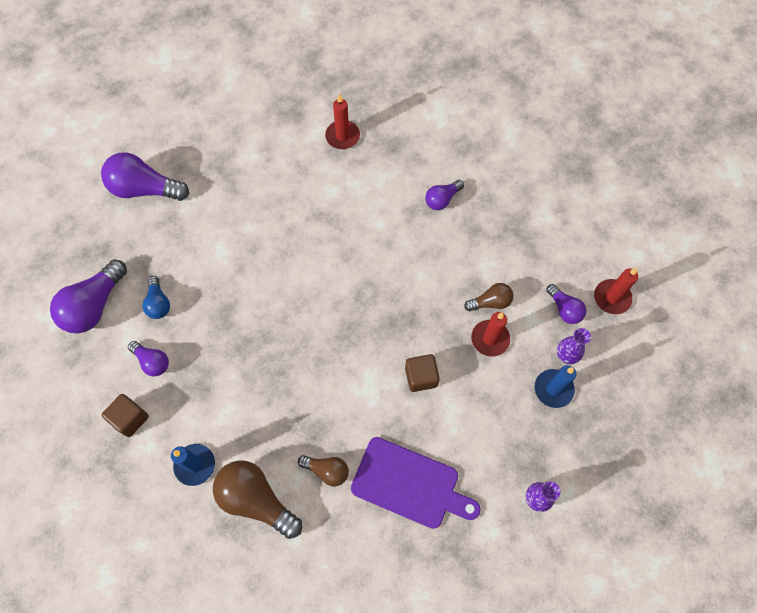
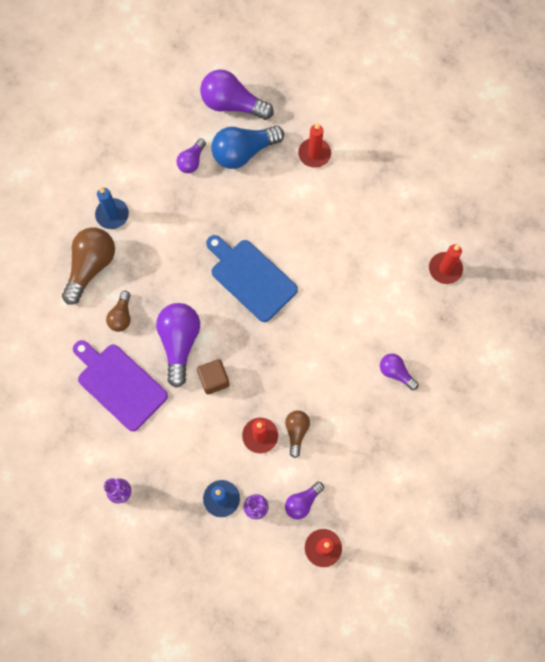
camera: 80 degrees right, 5 degrees up
purple light bulb [101,152,189,201] -> purple light bulb moved to [156,303,200,388]
brown cube [102,394,149,437] -> none
blue light bulb [143,276,170,319] -> blue light bulb [211,126,284,169], size x1.81
purple cutting board [351,437,481,529] -> purple cutting board turned 120 degrees clockwise [73,340,168,431]
brown light bulb [464,283,514,311] -> brown light bulb turned 150 degrees counterclockwise [285,410,310,458]
none -> blue cutting board [206,235,298,322]
none -> red candle [298,122,331,168]

